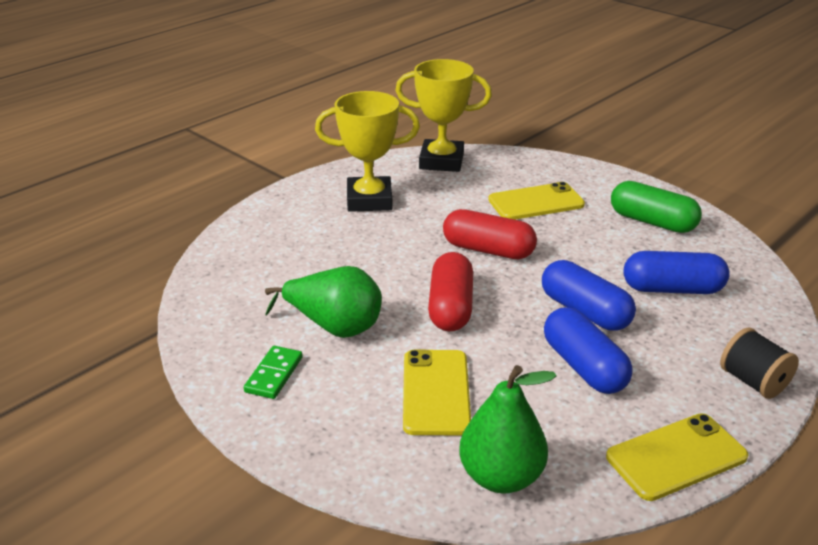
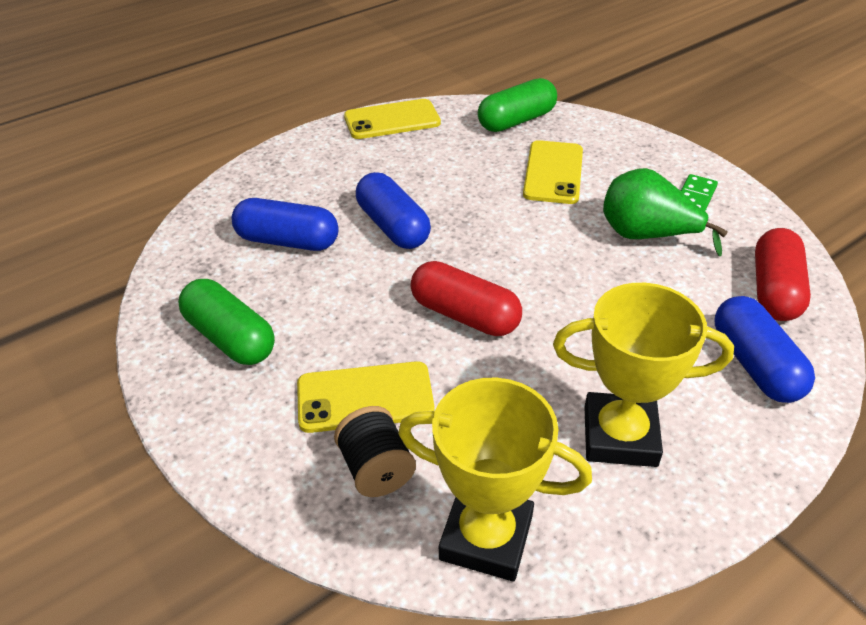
camera: 170 degrees left, 10 degrees up
red capsule [428,252,473,331] -> red capsule moved to [755,228,811,321]
green pear [459,365,557,493] -> green capsule [478,78,557,132]
blue capsule [544,307,633,394] -> blue capsule moved to [714,296,815,403]
black spool [720,327,799,399] -> black spool moved to [334,406,416,497]

